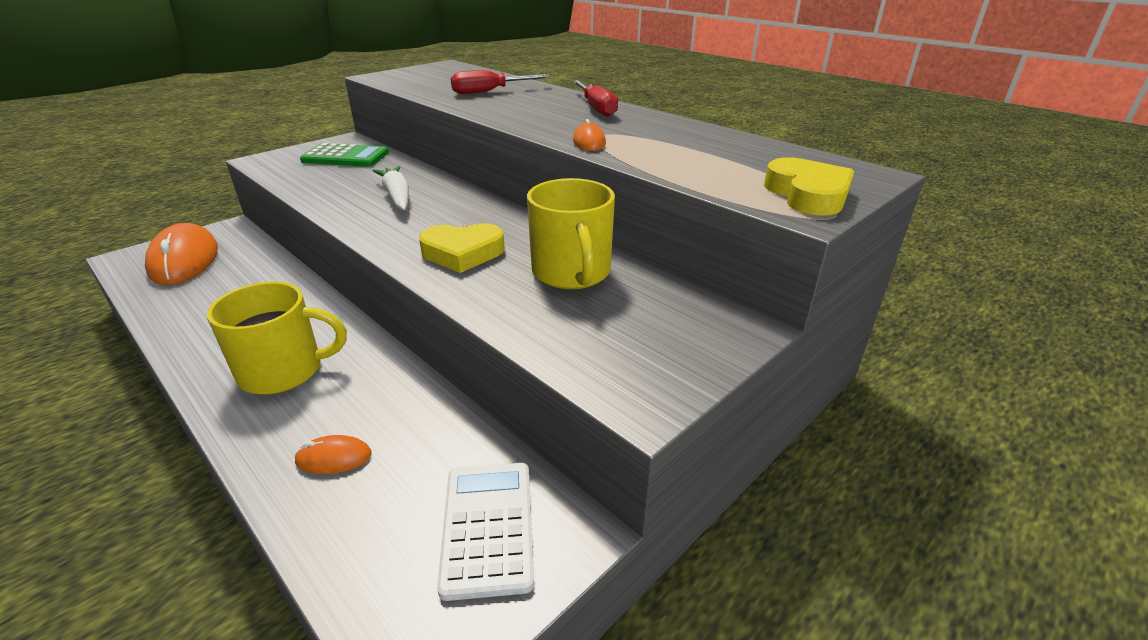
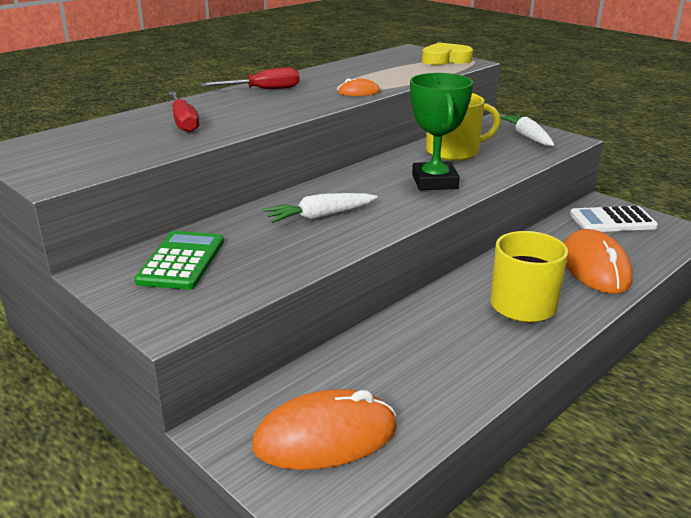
camera: 90 degrees left, 5 degrees down
orange mouse [294,435,372,474] -> orange mouse [564,229,633,294], size x2.21
yellow heart [419,223,505,273] -> green trophy [410,73,473,190]
none -> white carrot [500,114,554,146]

